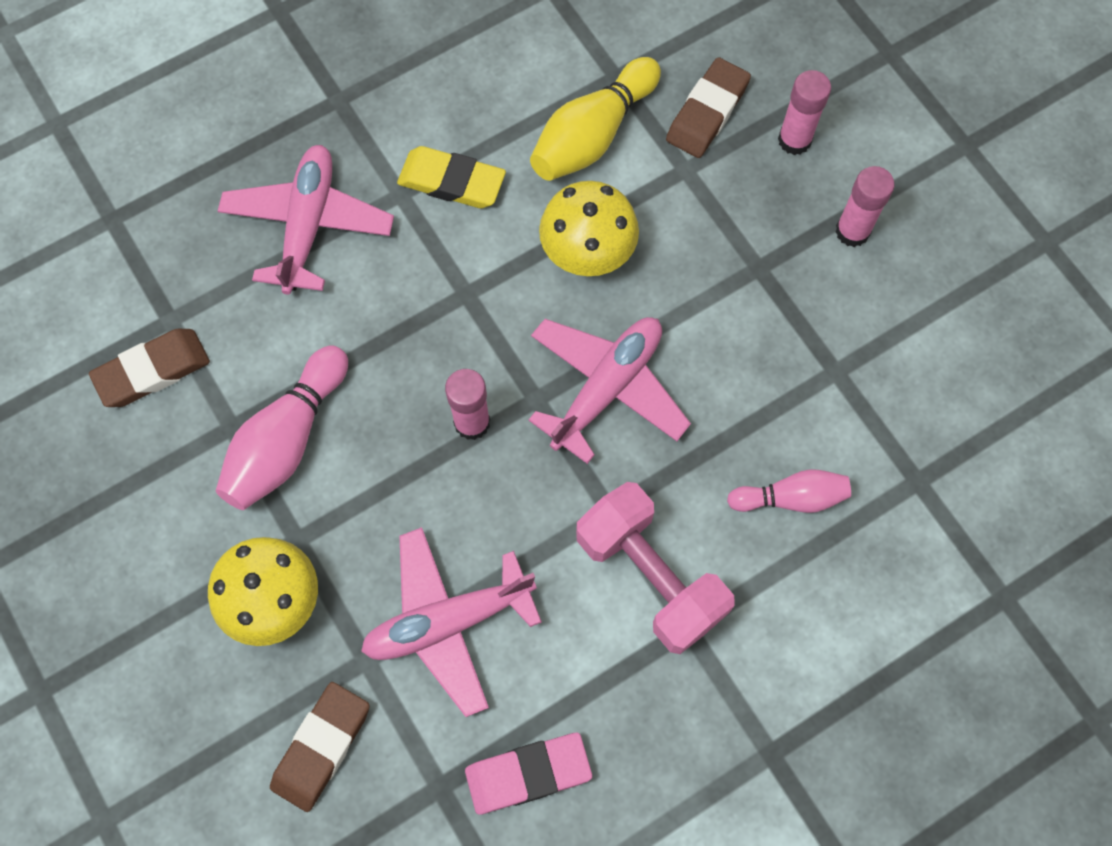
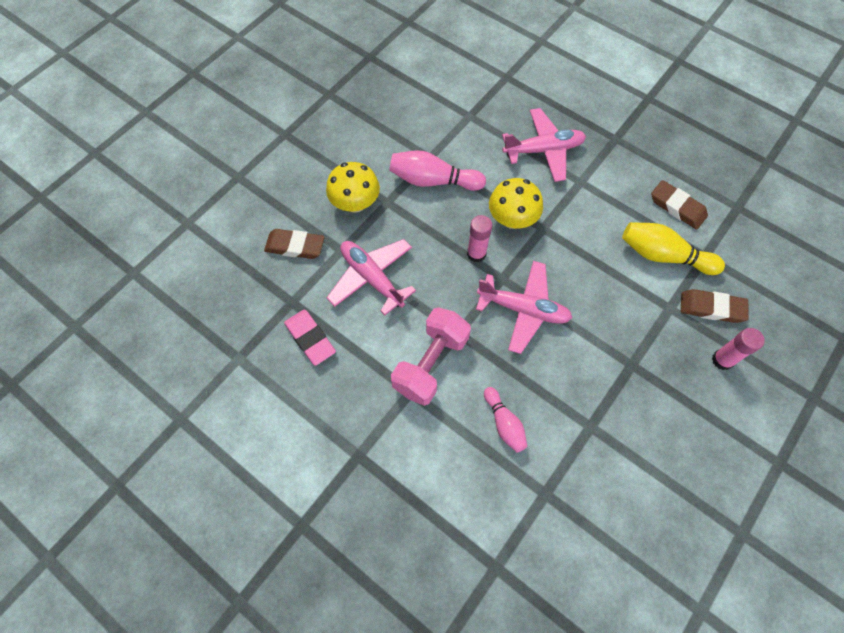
camera: 70 degrees right, 5 degrees down
brown eraser [89,329,210,407] -> brown eraser moved to [651,180,708,230]
yellow eraser [397,146,506,208] -> none
yellow mushroom [539,181,639,276] -> yellow mushroom moved to [489,178,543,229]
pink glue stick [835,166,895,247] -> none

